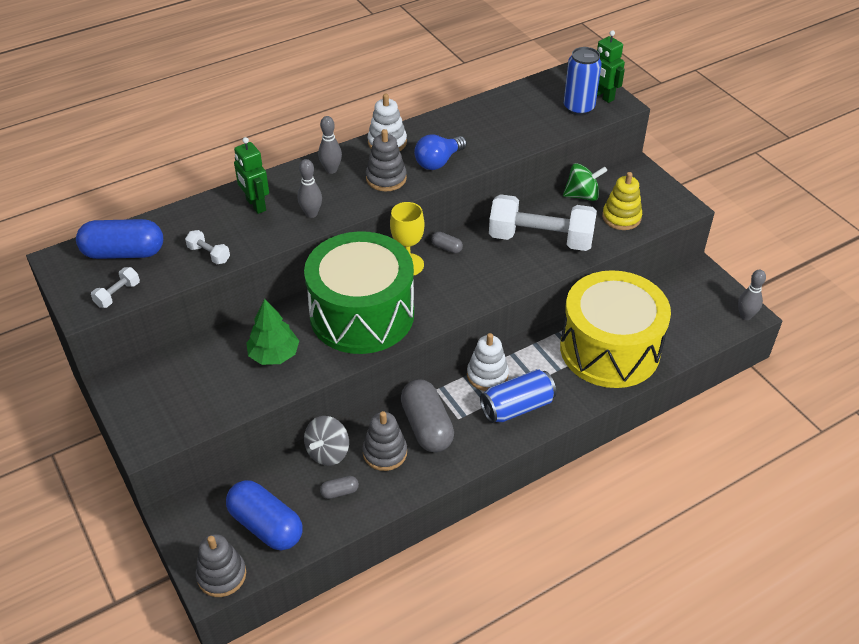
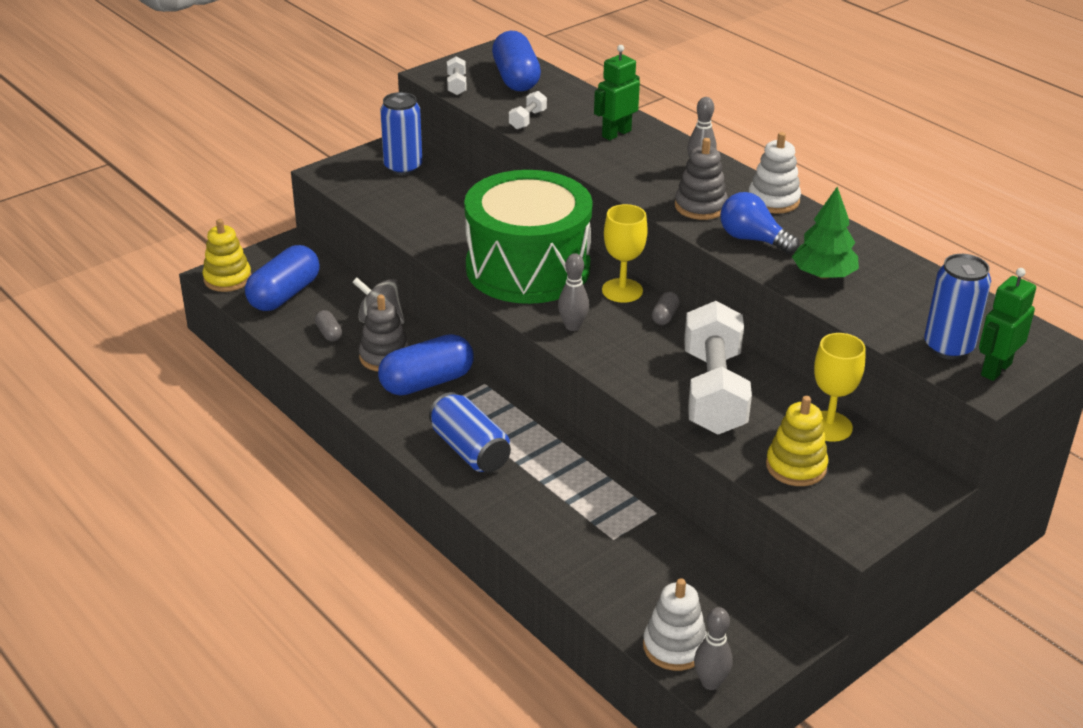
camera: 80 degrees right, 10 degrees down
white dumbbell [91,267,140,308] -> white dumbbell turned 60 degrees clockwise [447,57,467,95]
grey stacking toy [196,534,246,597] -> yellow stacking toy [203,219,251,292]
green tree [246,299,299,365] -> green tree moved to [792,187,859,279]
grey bowling pin [298,159,322,218] -> grey bowling pin moved to [558,253,589,331]
grey capsule [400,379,454,452] -> blue capsule [378,334,474,396]
white stacking toy [467,333,509,391] -> white stacking toy moved to [643,578,707,671]
yellow drum [560,270,671,388] -> none
green spinning top [563,163,607,201] -> yellow goblet [814,333,866,442]
none -> blue can [380,92,422,175]

